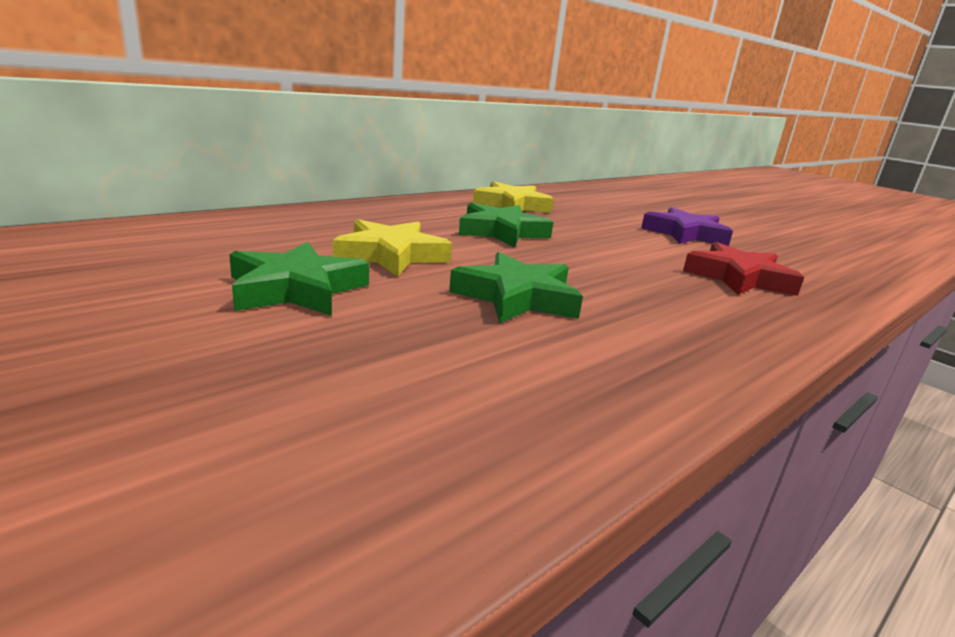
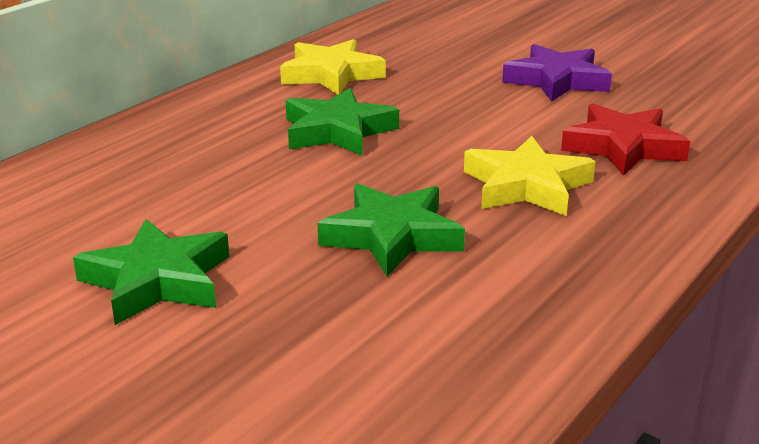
camera: 10 degrees left, 5 degrees up
yellow star [333,219,452,277] -> yellow star moved to [464,136,596,216]

